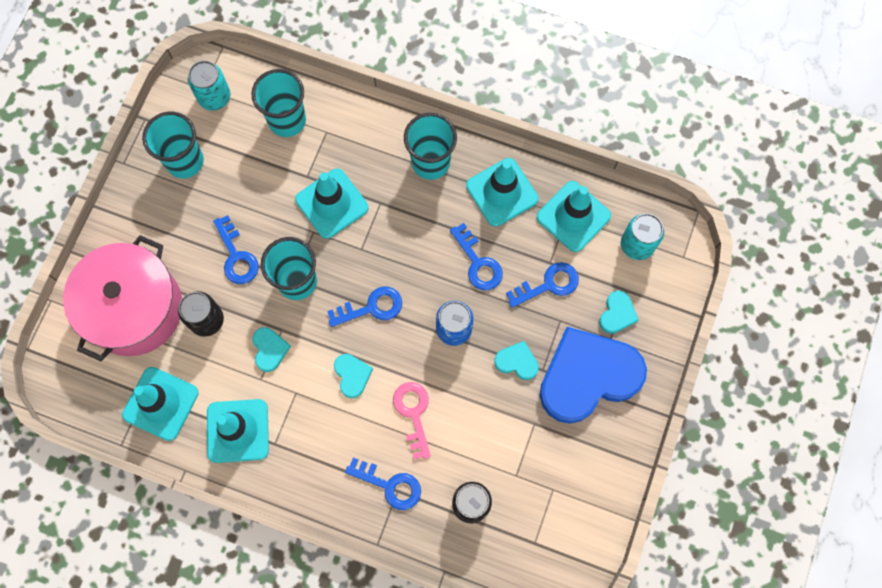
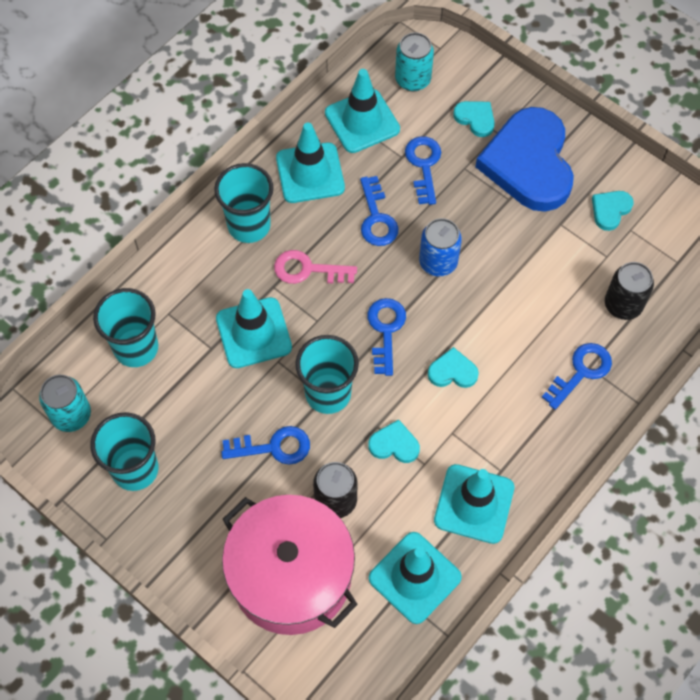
camera: 70 degrees left, 10 degrees down
pink key [393,382,431,460] -> pink key moved to [274,250,357,284]
blue key [450,223,503,291] -> blue key turned 90 degrees clockwise [360,176,399,246]
turquoise heart [494,341,539,380] -> turquoise heart moved to [592,191,633,231]

